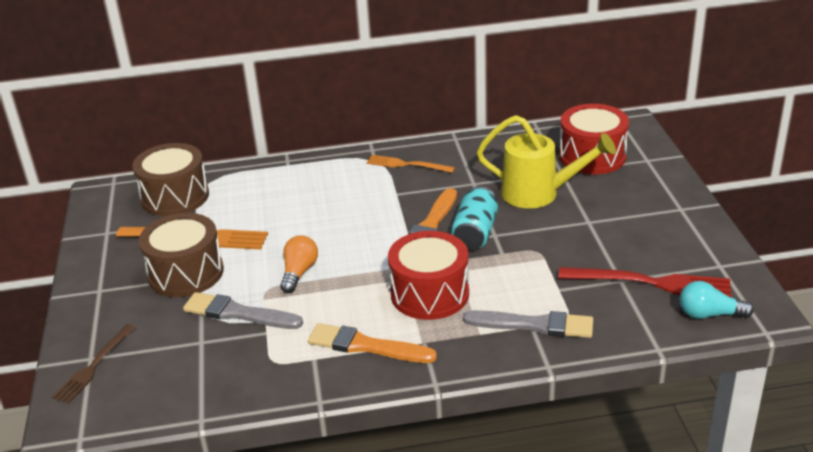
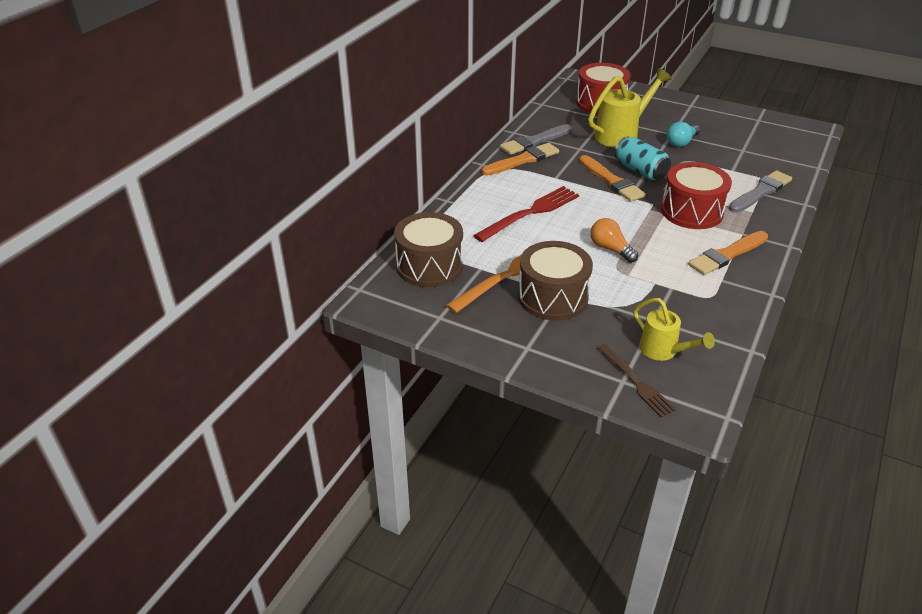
camera: 55 degrees left, 5 degrees up
grey brush [183,292,303,329] -> grey brush moved to [500,124,572,155]
orange fork [366,155,455,173] -> orange brush [482,143,559,176]
red fork [558,267,731,297] -> red fork moved to [473,186,579,242]
turquoise light bulb [680,281,754,319] -> turquoise light bulb moved to [667,122,700,147]
none -> yellow watering can [633,298,715,361]

